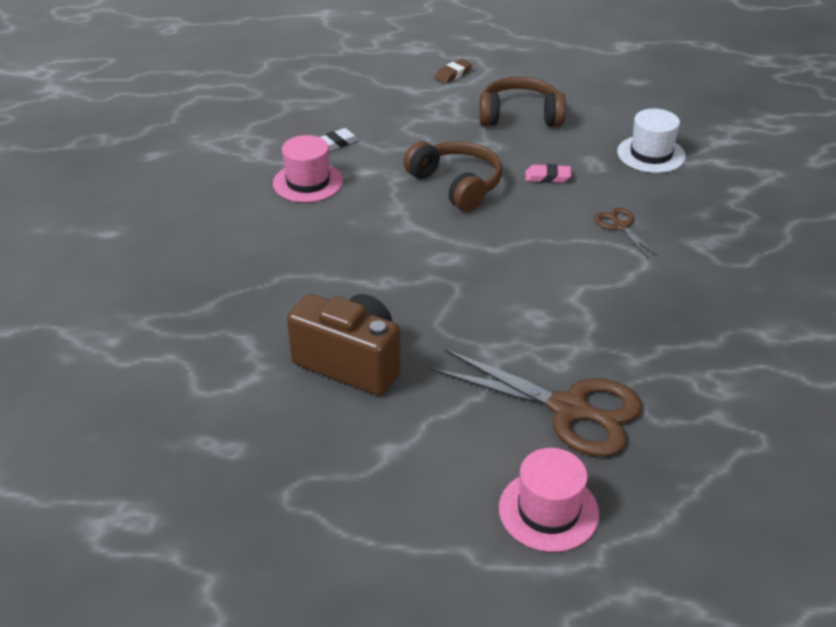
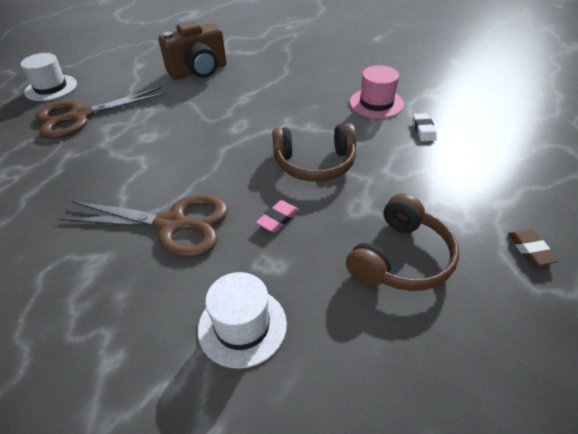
camera: 125 degrees right, 5 degrees up
pink hat [499,448,599,552] -> white hat [20,53,77,101]
brown scissors [594,208,659,258] -> brown scissors [59,195,228,257], size x2.07

